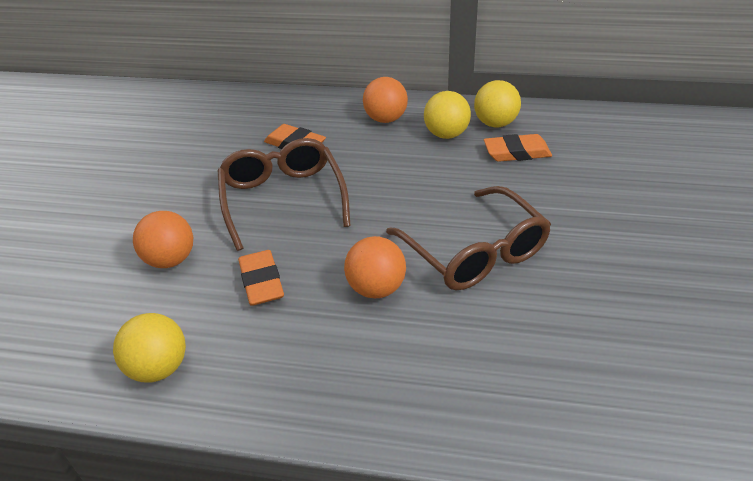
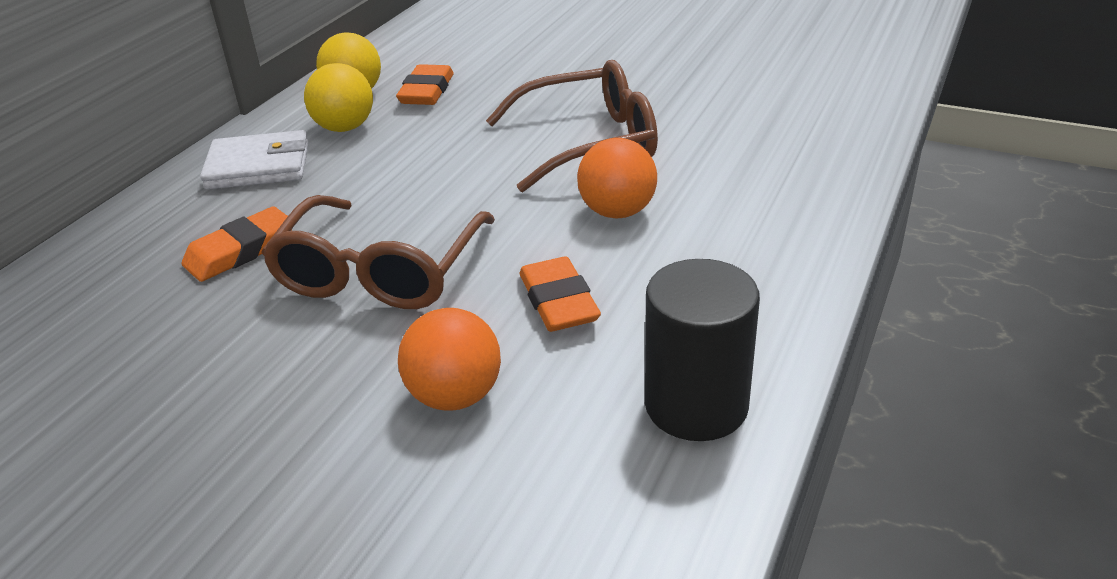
camera: 75 degrees left, 5 degrees down
yellow ball [113,313,186,383] -> black cylinder [645,259,760,441]
brown glasses [217,138,351,251] -> brown glasses turned 75 degrees counterclockwise [261,195,495,309]
orange eraser [238,250,284,306] -> orange eraser turned 75 degrees clockwise [519,257,601,332]
orange ball [363,77,408,123] -> white wallet [200,130,309,190]

